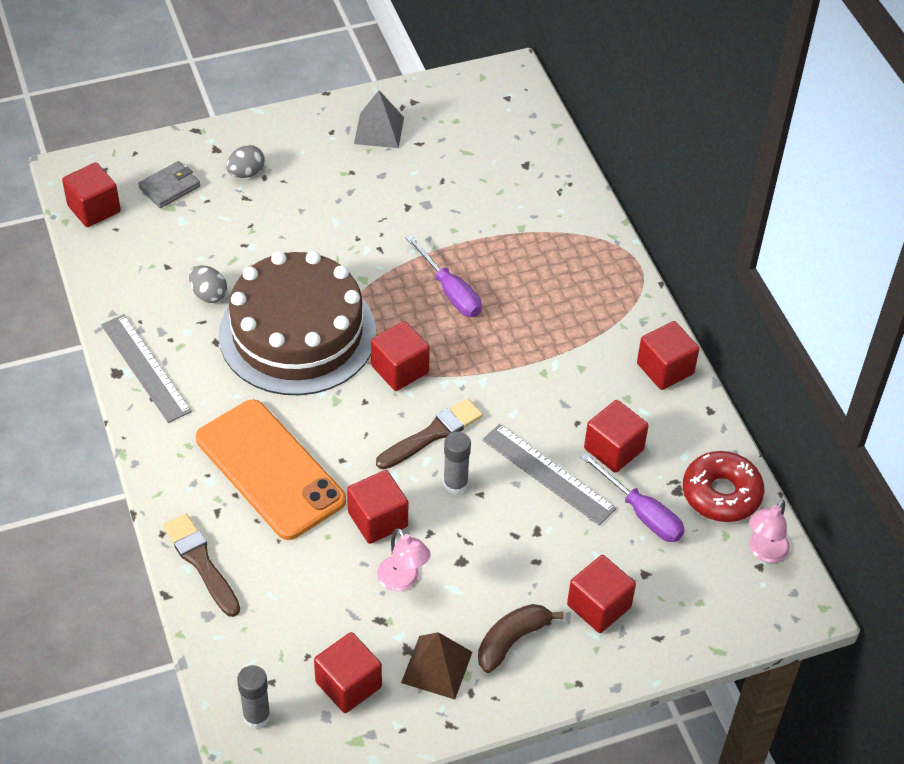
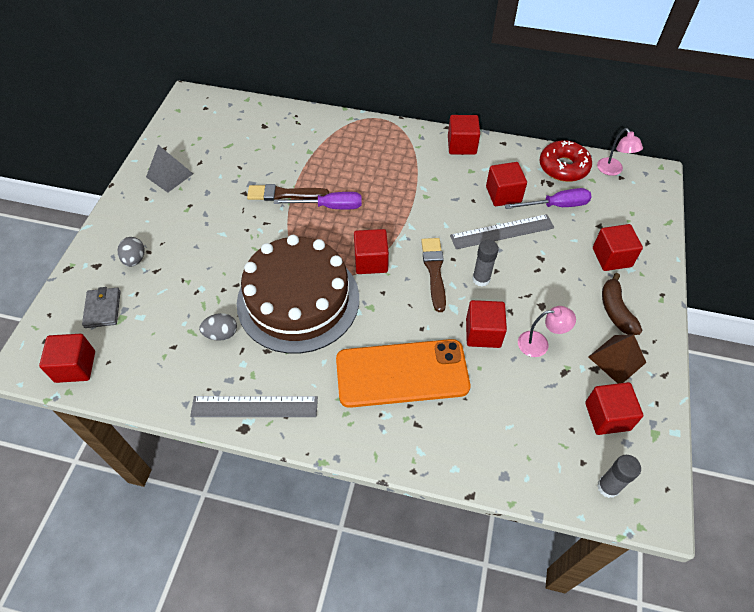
camera: 55 degrees left, 5 degrees up
brown brush [163,514,240,617] -> brown brush moved to [247,184,329,201]

